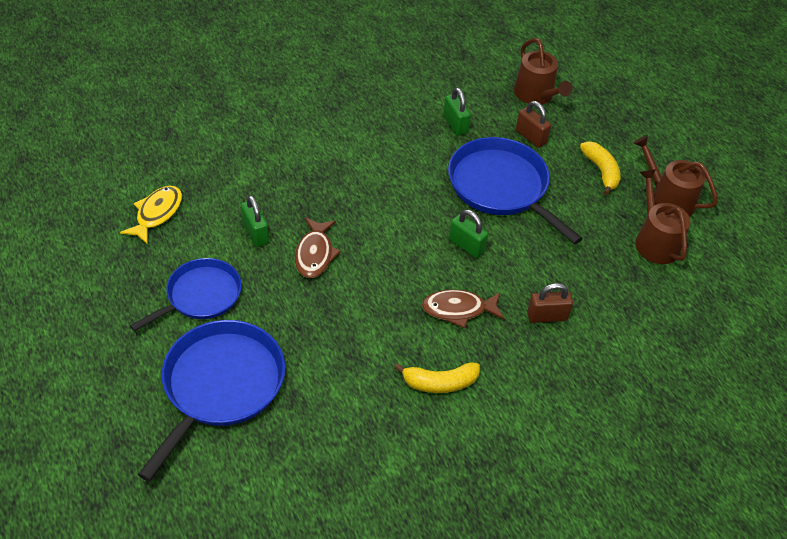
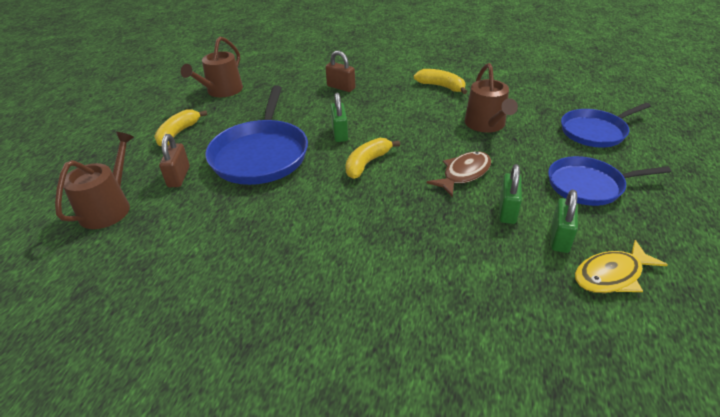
camera: 135 degrees left, 10 degrees down
blue pan [138,320,285,482] -> blue pan [561,103,651,147], size x0.65
brown fish [422,289,504,328] -> none
green padlock [443,87,471,136] -> green padlock moved to [551,190,578,253]
brown watering can [633,135,718,217] -> brown watering can moved to [465,63,518,133]
none -> yellow banana [345,138,400,179]

